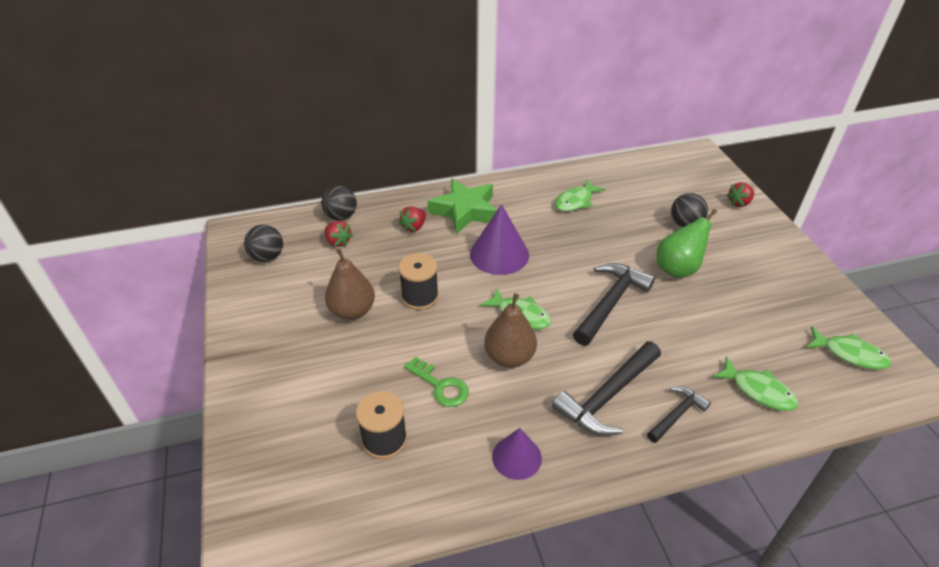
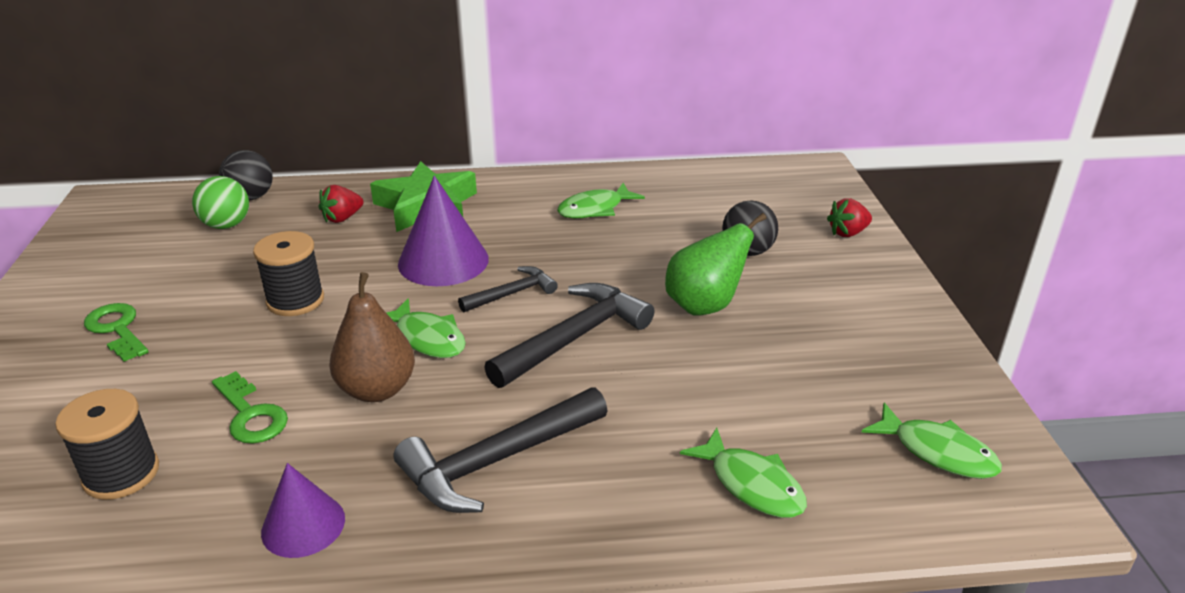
camera: 10 degrees right, 10 degrees down
black ball [244,225,283,262] -> none
red strawberry [325,221,353,247] -> green ball [192,176,249,229]
brown pear [325,248,375,320] -> none
black hammer [647,386,711,443] -> black hammer moved to [458,266,558,312]
none -> green key [84,303,148,362]

